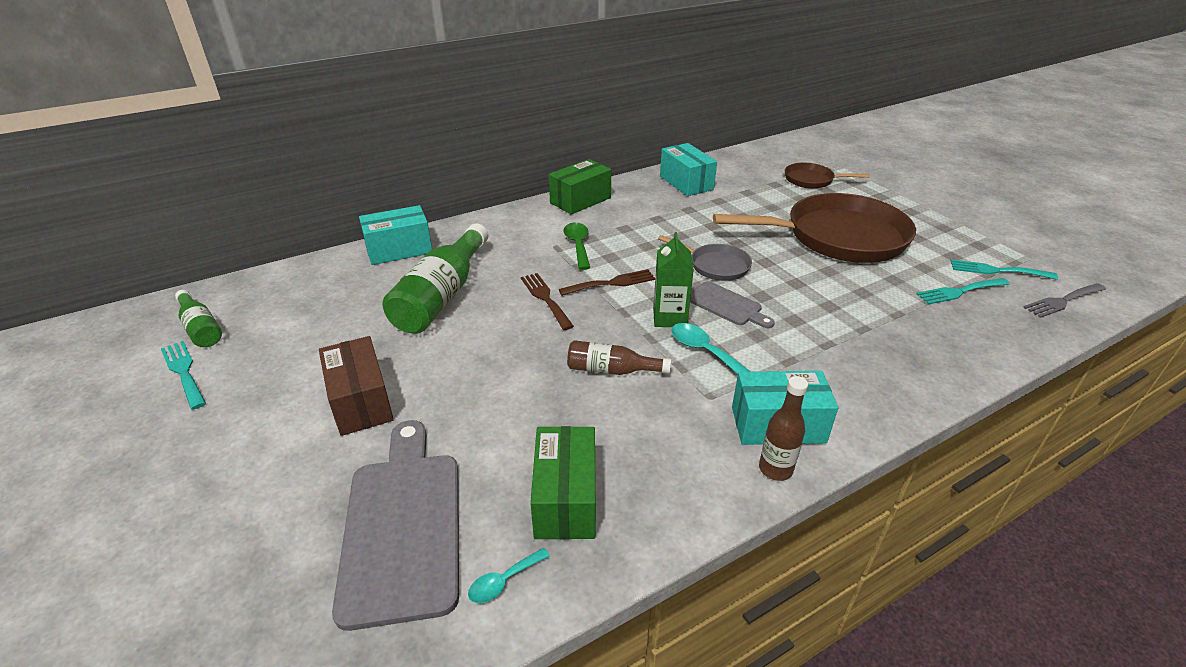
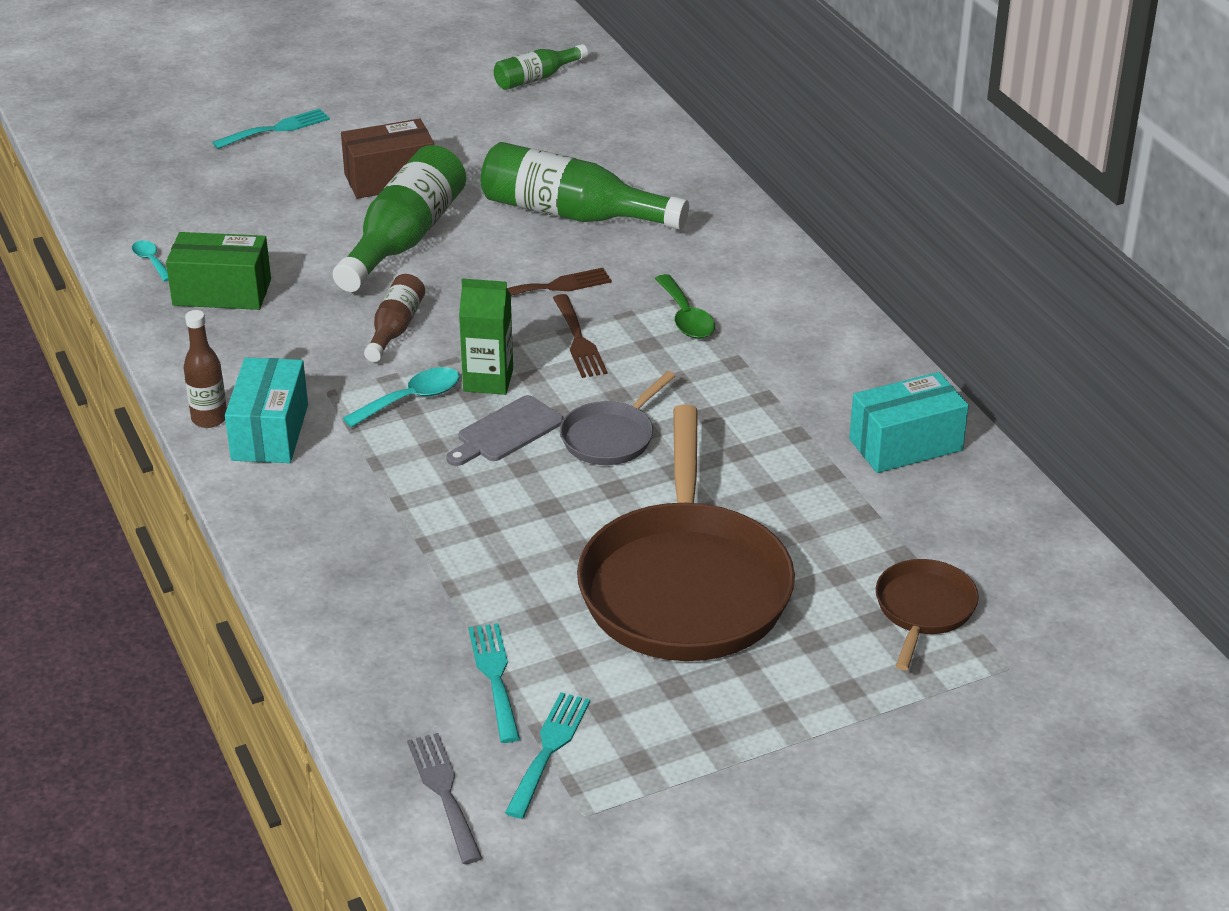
camera: 95 degrees right, 0 degrees up
turquoise fork [161,341,206,410] -> turquoise fork moved to [212,108,330,149]
grey cutting board [332,420,459,631] -> none
turquoise box [359,205,432,265] -> none
green box [549,159,611,215] -> none
green spoon [564,222,590,270] -> green spoon turned 75 degrees clockwise [655,274,715,339]
none -> green bottle [333,145,466,292]

